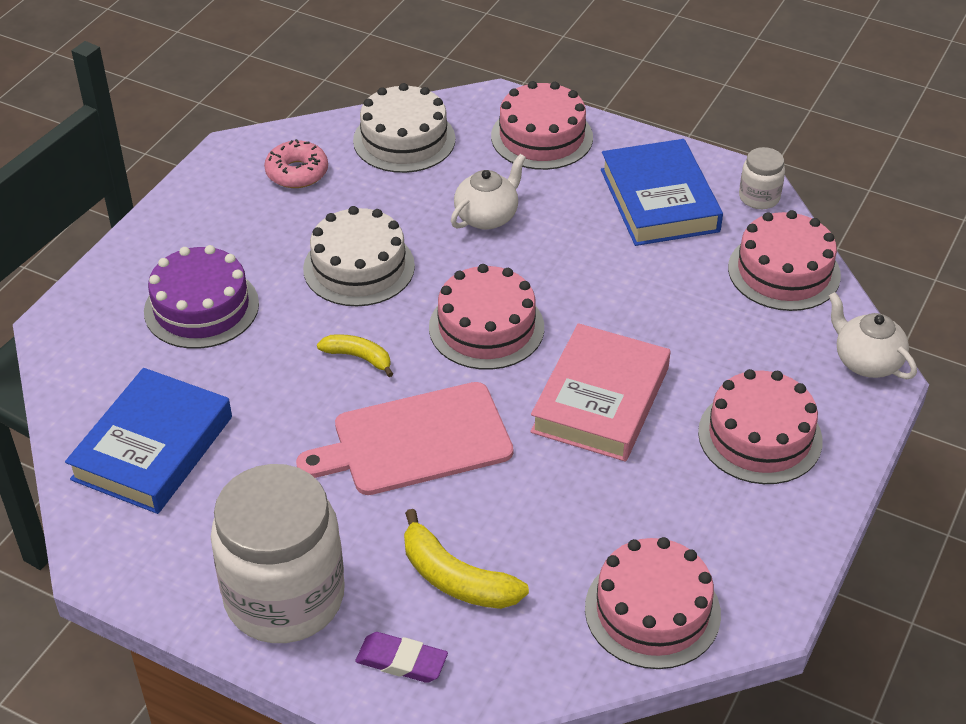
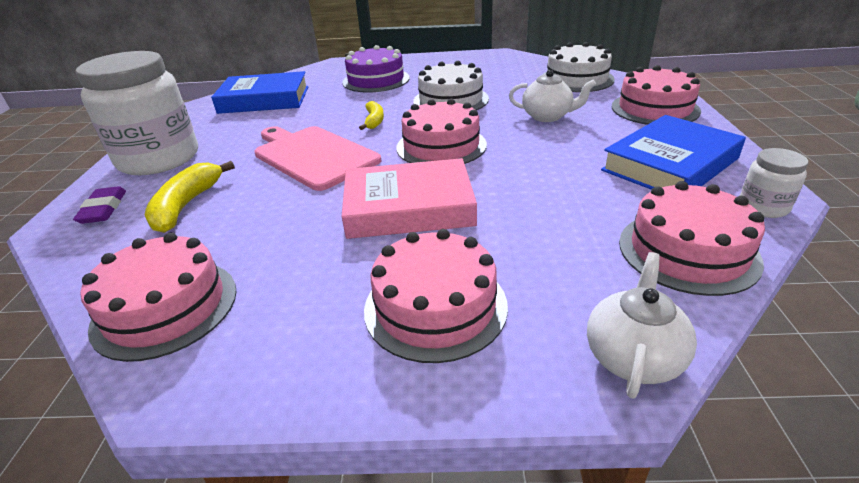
camera: 65 degrees right, 10 degrees down
pink donut [264,139,328,188] -> none

